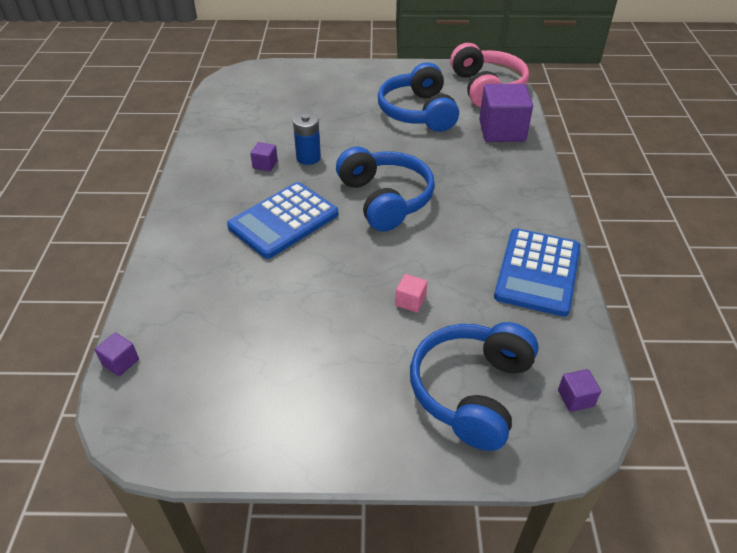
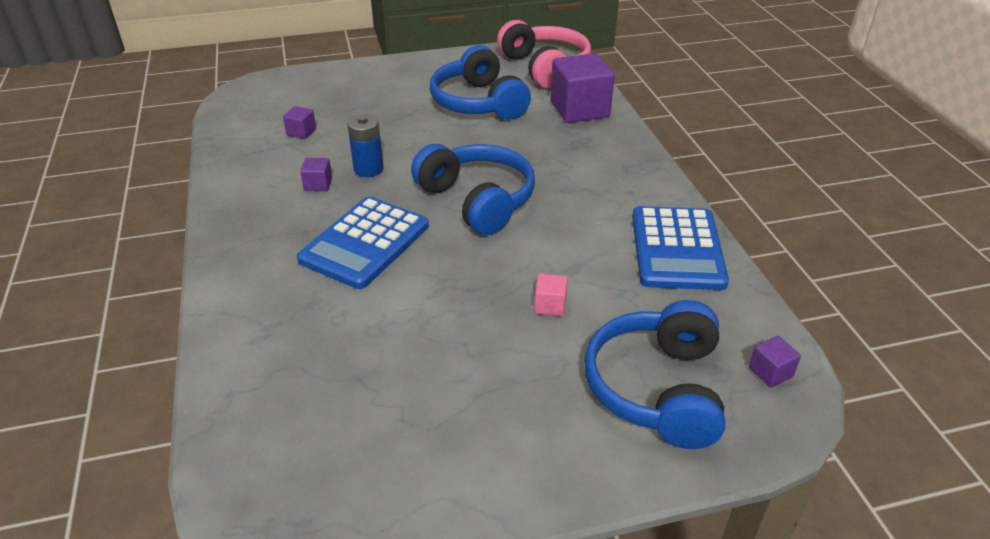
camera: 15 degrees left, 5 degrees down
purple cube [95,332,139,376] -> purple cube moved to [283,106,316,139]

